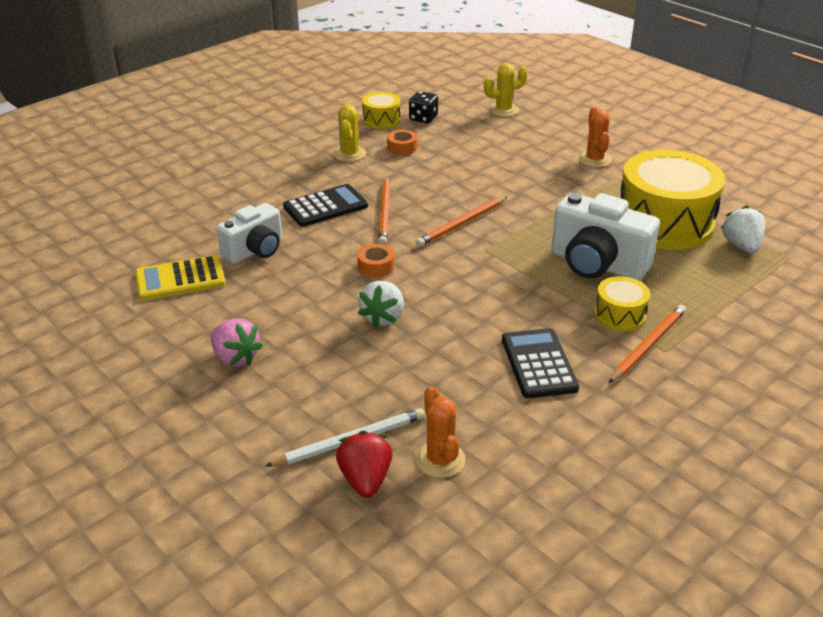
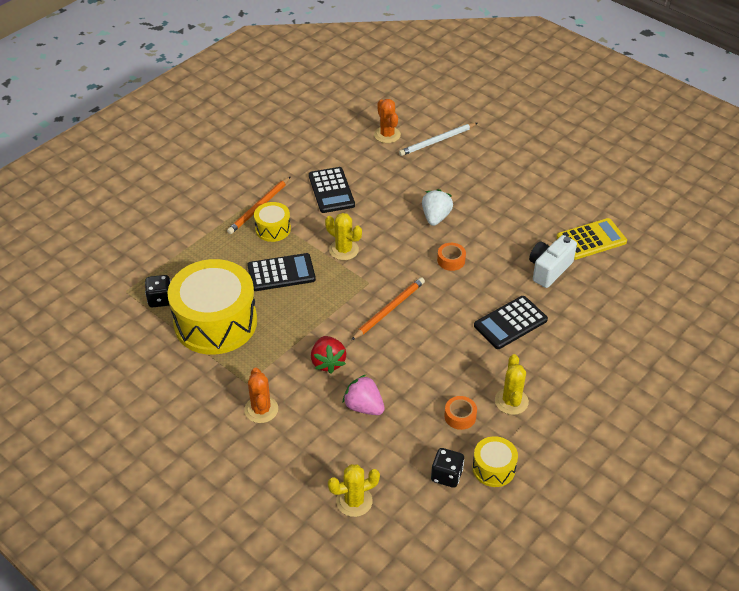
camera: 175 degrees right, 10 degrees up
pink strawberry [211,319,263,367] -> pink strawberry moved to [343,375,385,415]
red strawberry [336,431,392,498] -> red strawberry moved to [311,336,346,374]
orange pencil [378,176,390,245] -> none
white camera [551,193,660,280] -> black calculator [247,253,316,291]
white strawberry [721,206,766,253] -> black dice [145,275,171,308]
none -> yellow cactus [325,213,362,260]

